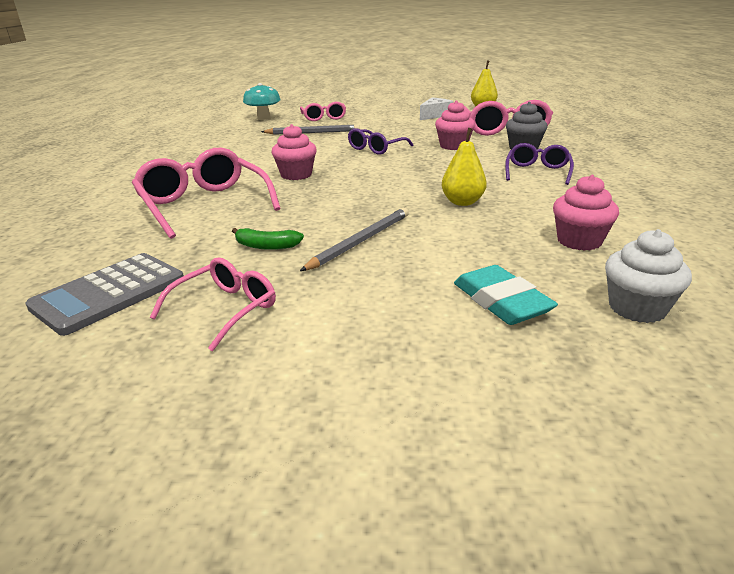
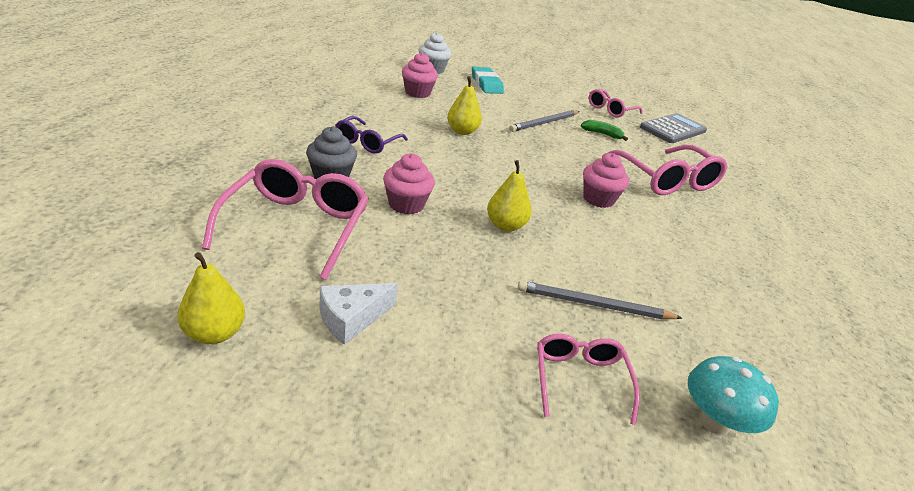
camera: 175 degrees left, 5 degrees up
purple glasses [348,128,413,155] -> yellow pear [487,160,531,232]

